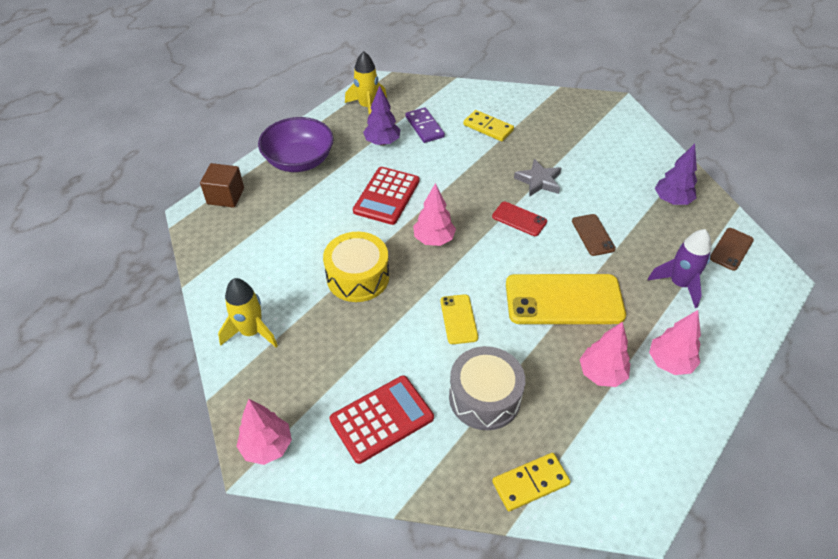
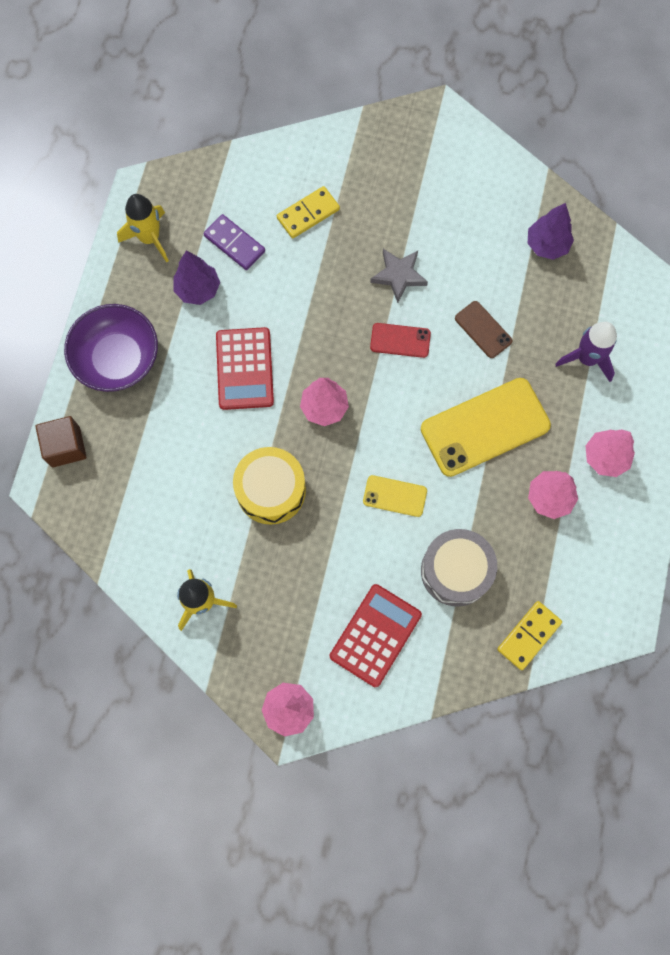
camera: 25 degrees left, 25 degrees up
yellow phone [440,294,478,344] -> yellow phone turned 45 degrees counterclockwise [363,475,427,517]
yellow domino [463,110,514,141] -> yellow domino turned 45 degrees counterclockwise [277,186,340,239]
brown phone [710,228,754,271] -> none

